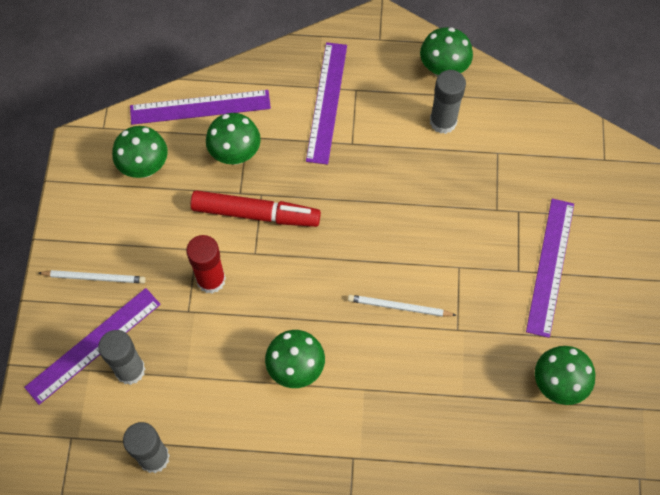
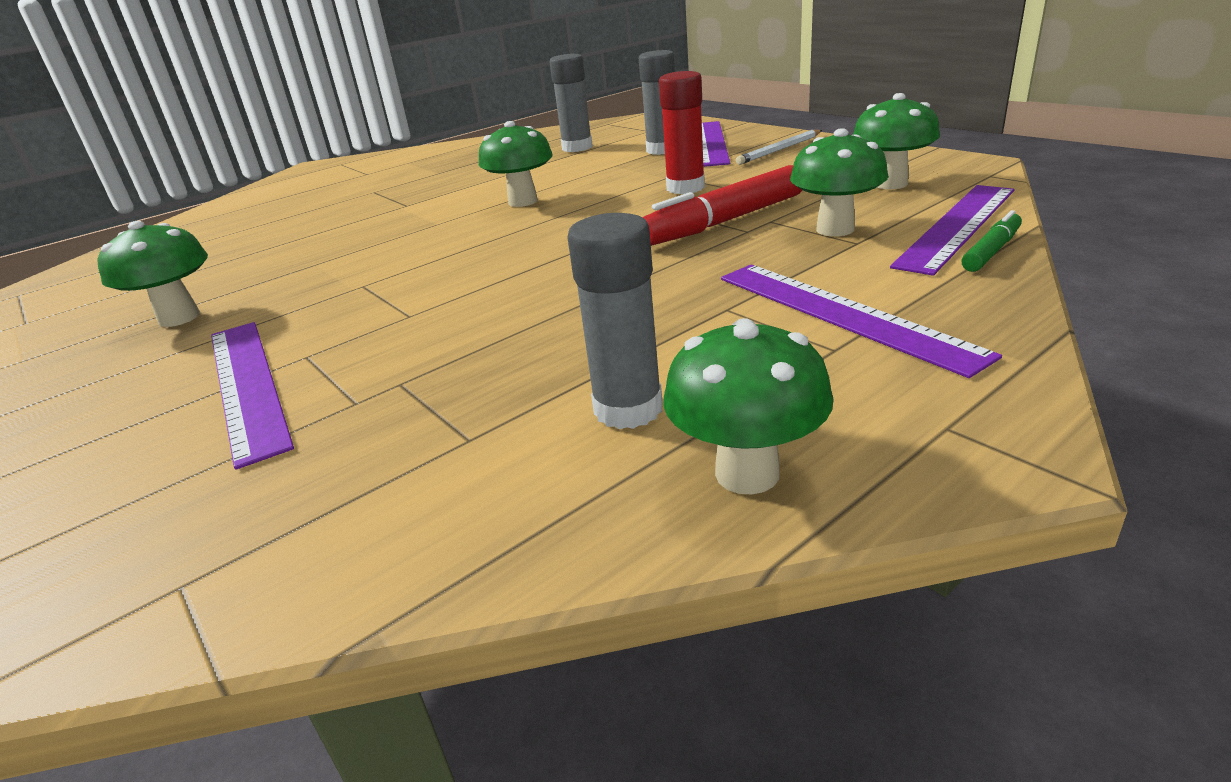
camera: 140 degrees right, 35 degrees down
white pencil [348,295,456,317] -> none
none -> green marker [962,210,1022,272]

